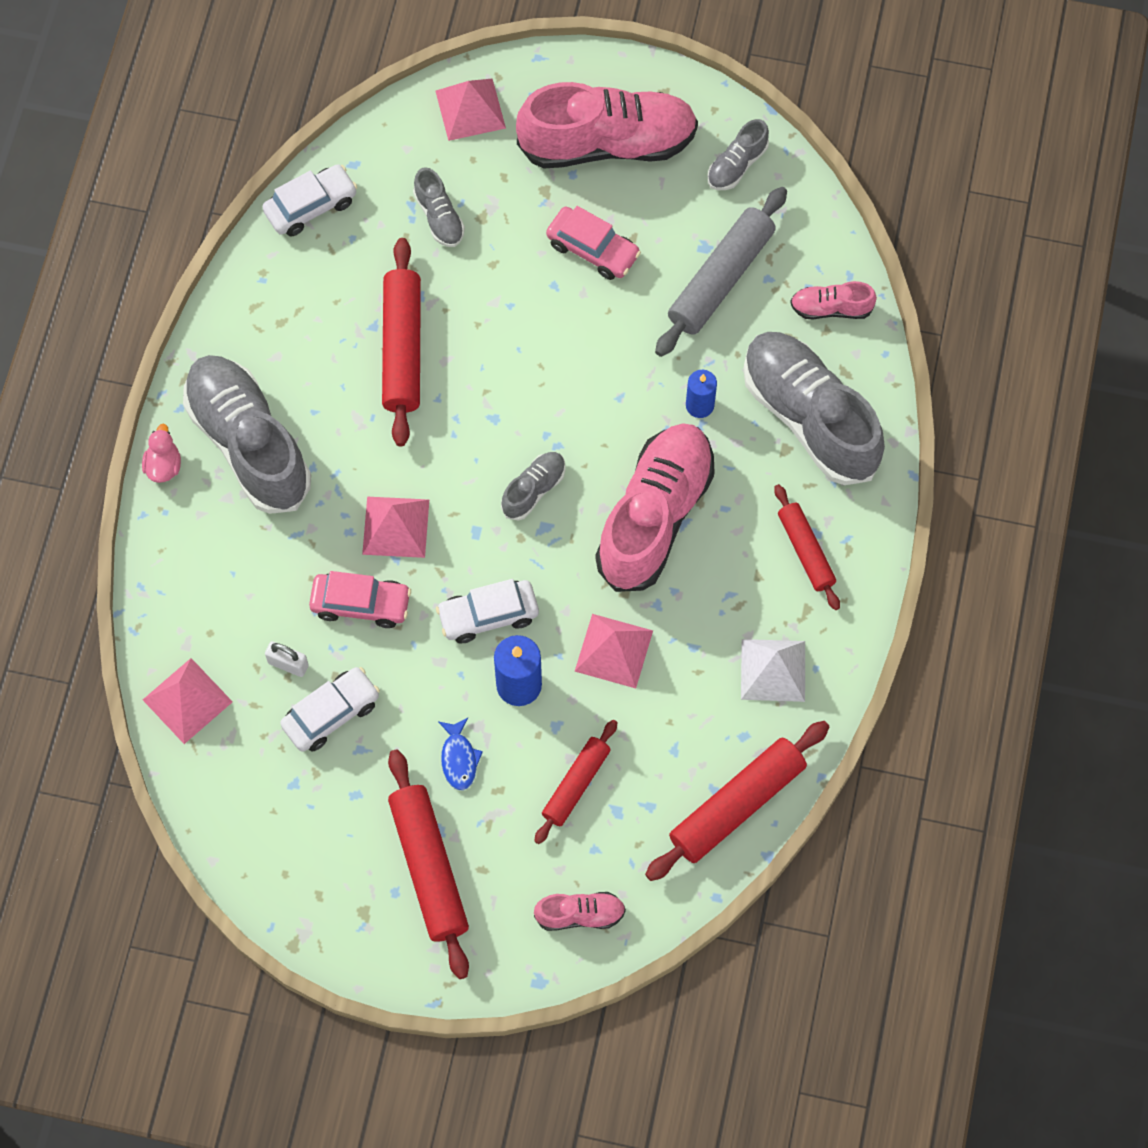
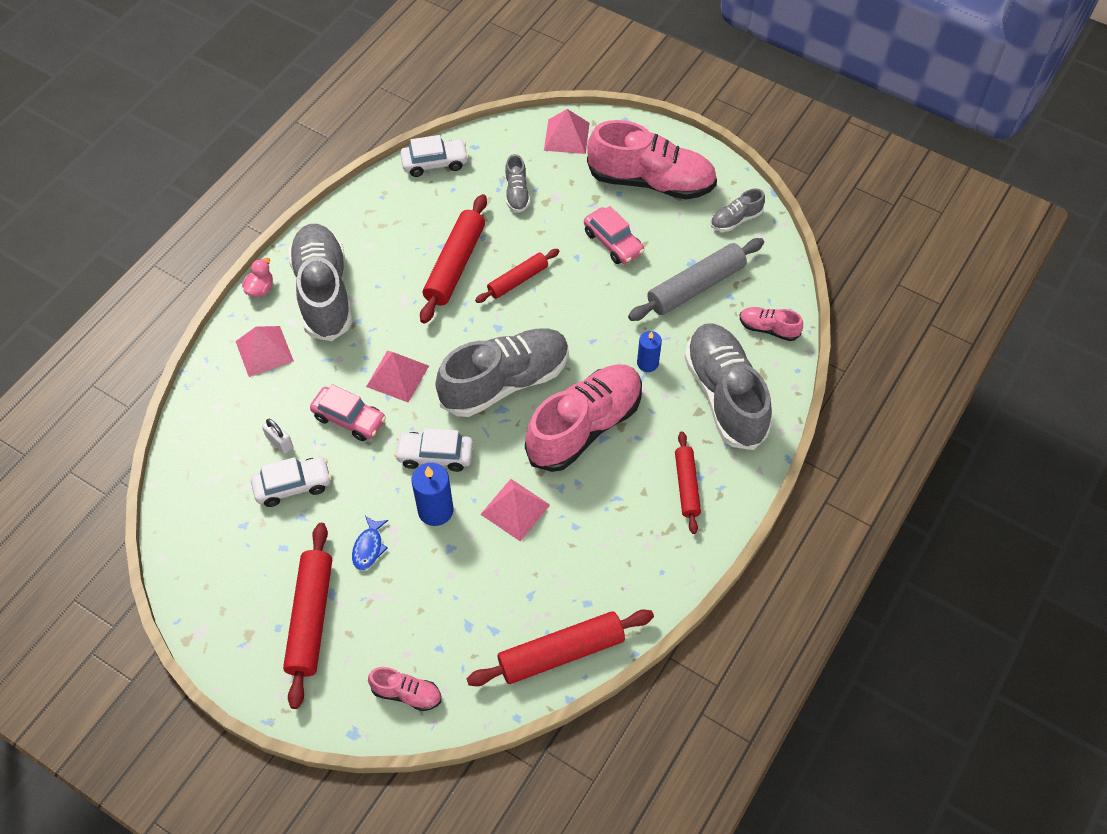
camera: 20 degrees right, 10 degrees down
pink pyramid [143,658,233,744] -> pink pyramid moved to [236,326,294,377]
grey shoe [501,452,565,521] -> grey shoe [435,329,569,417], size x2.20
red rolling pin [534,720,617,844] -> red rolling pin moved to [475,249,560,303]
white pyramid [741,639,805,702] -> none

